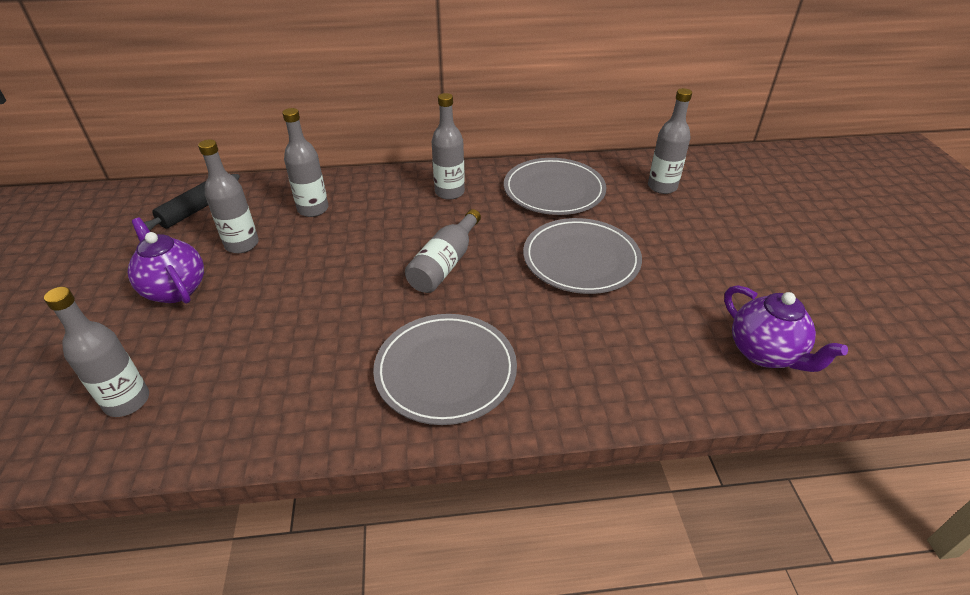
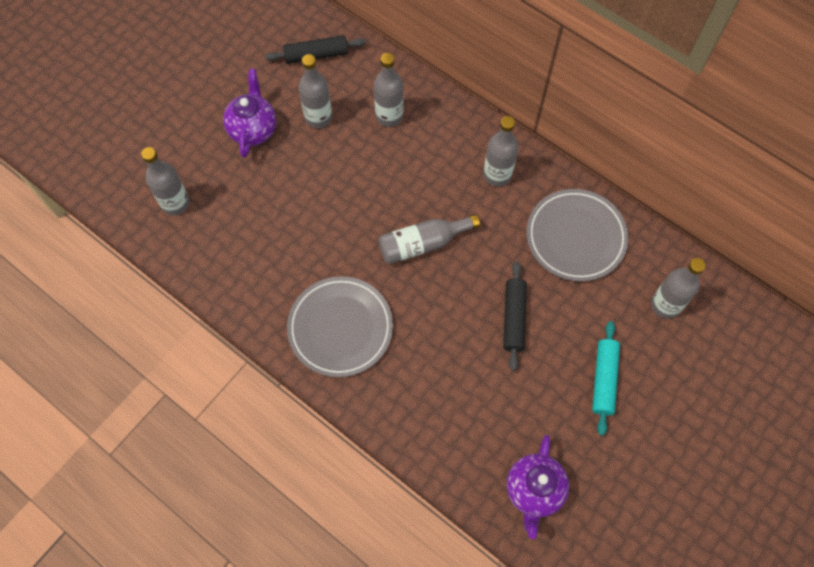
camera: 45 degrees right, 25 degrees up
grey plate [523,218,642,294] -> black rolling pin [503,262,527,371]
none -> turquoise rolling pin [592,321,620,436]

